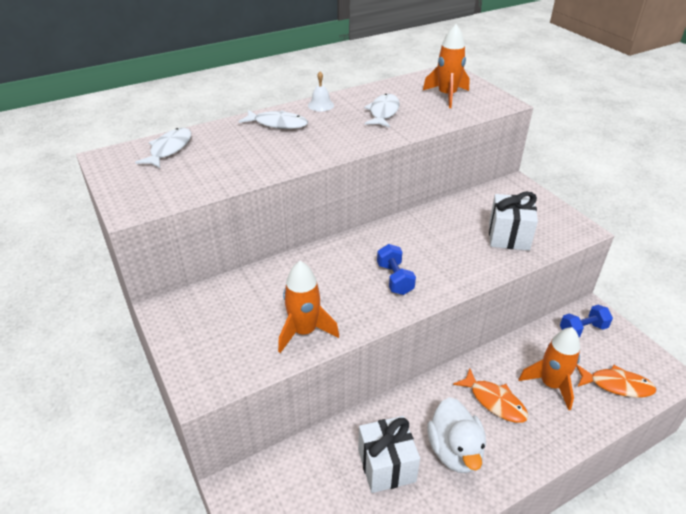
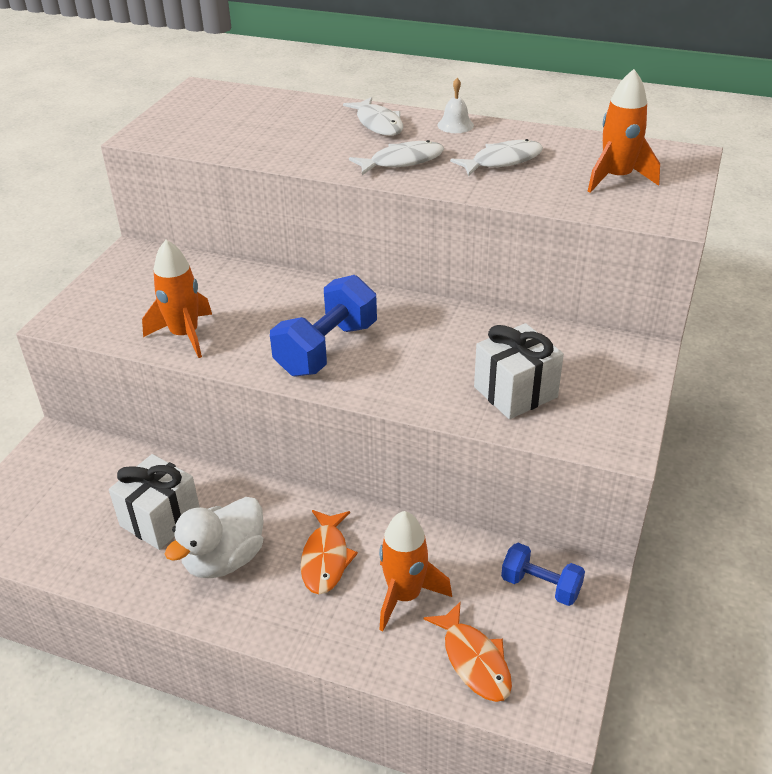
camera: 50 degrees right, 0 degrees up
white fish [135,128,191,168] -> white fish moved to [349,140,444,175]
blue dumbbell [377,244,416,295] -> blue dumbbell [270,275,377,377], size x1.65

